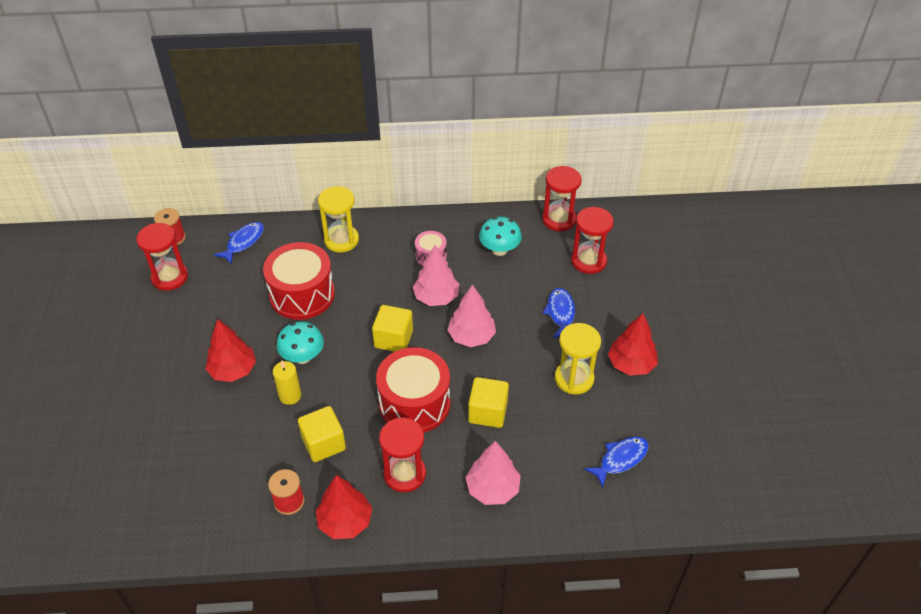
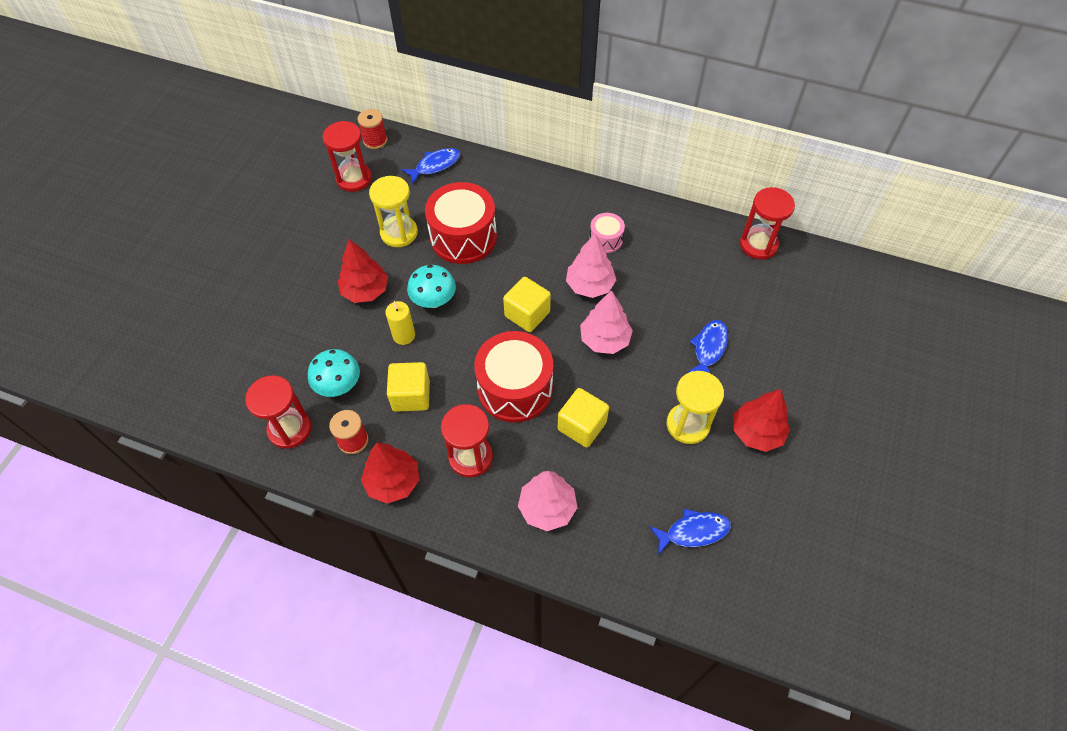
camera: 25 degrees right, 10 degrees up
yellow hourglass [318,186,359,252] -> yellow hourglass moved to [369,176,418,247]
turquoise mushroom [479,217,522,256] -> turquoise mushroom moved to [308,349,360,397]
red hourglass [571,207,614,274] -> red hourglass moved to [245,376,312,449]

